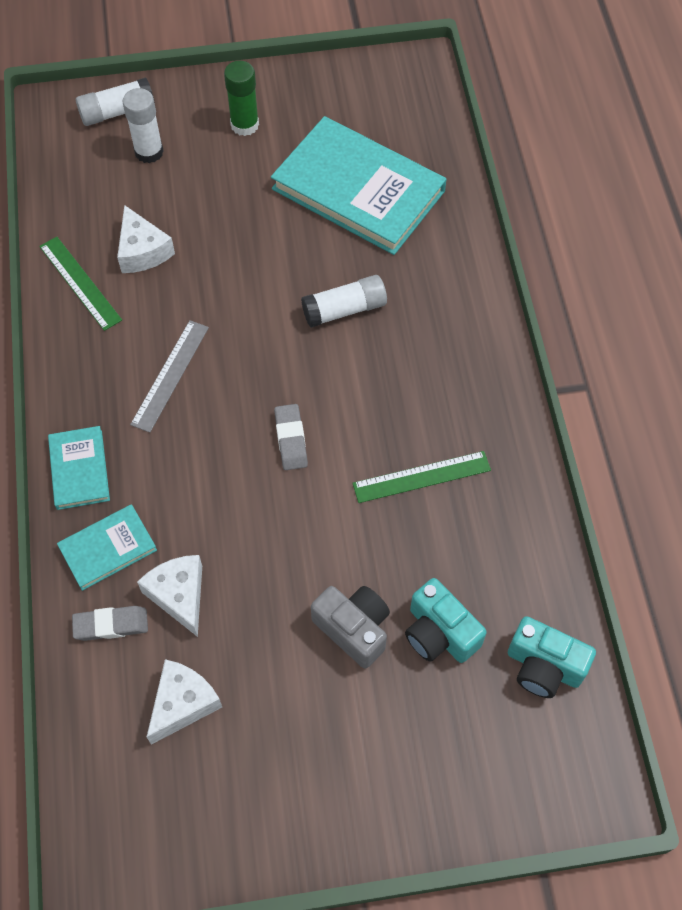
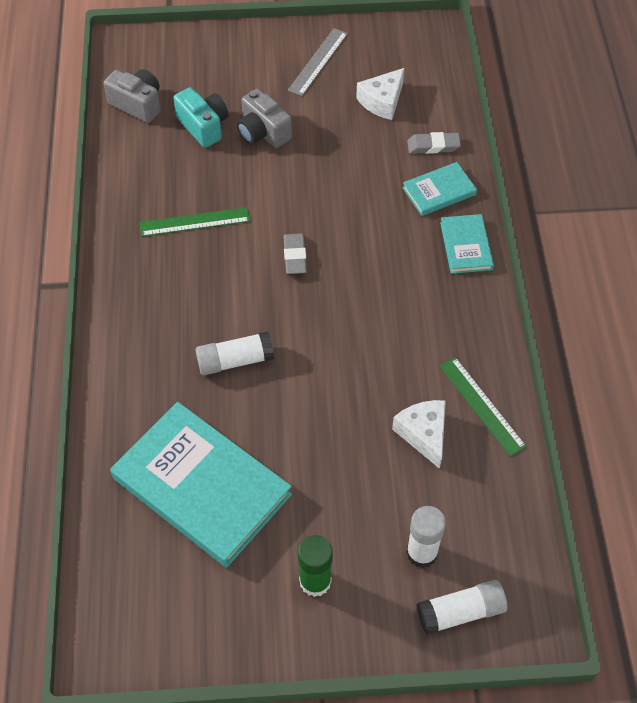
camera: 175 degrees left, 5 degrees down
grey ruler [130,320,209,433] -> grey ruler moved to [288,28,348,96]
white cheese [137,555,202,637] -> none
turquoise camera [508,616,596,698] -> grey camera [104,69,161,123]

